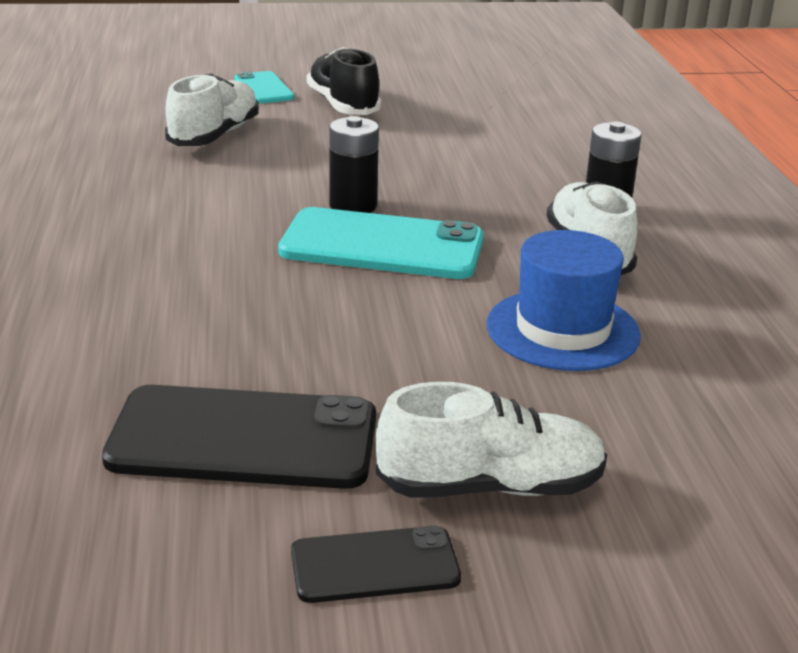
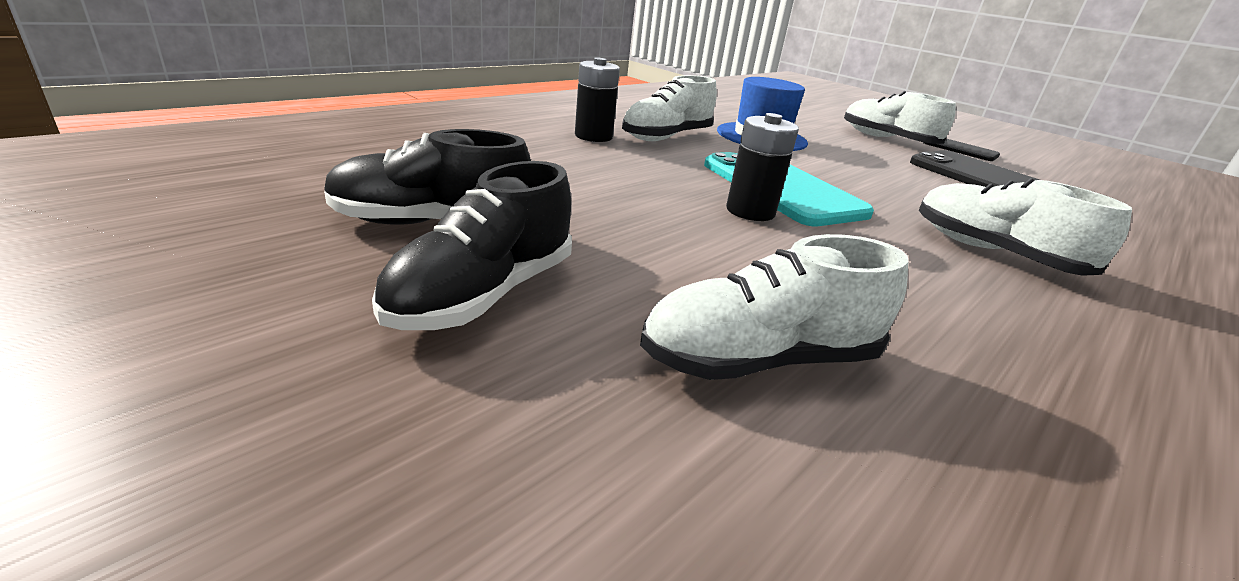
camera: 130 degrees left, 0 degrees up
turquoise phone [234,71,294,104] -> none
none -> black shoe [324,129,531,225]
none -> white shoe [919,178,1132,275]

